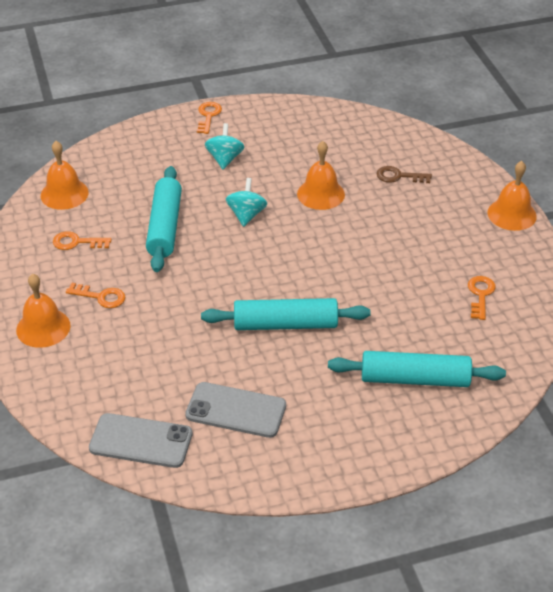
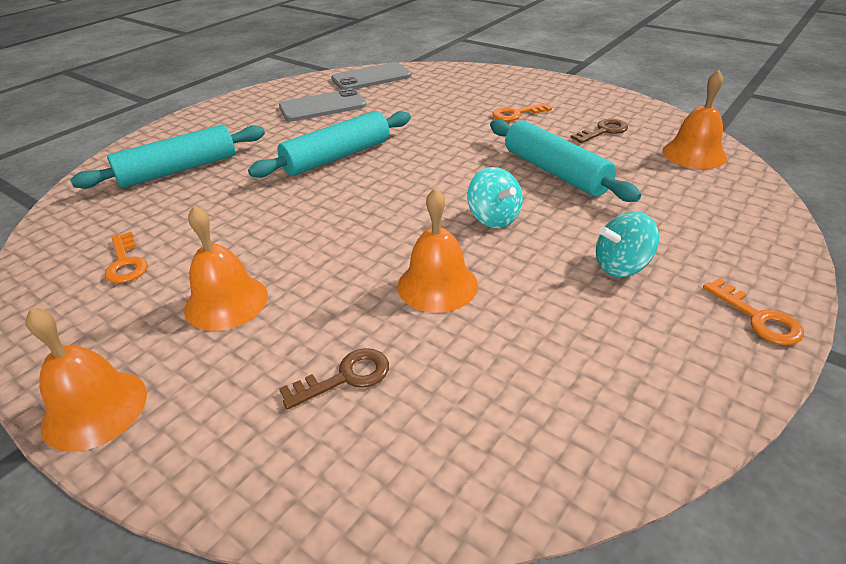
camera: 145 degrees right, 5 degrees down
orange bell [16,274,71,348] -> orange bell moved to [184,205,268,331]
orange key [53,231,111,250] -> brown key [571,119,628,143]
turquoise spinning top [205,123,244,169] -> turquoise spinning top turned 105 degrees clockwise [596,211,659,277]

